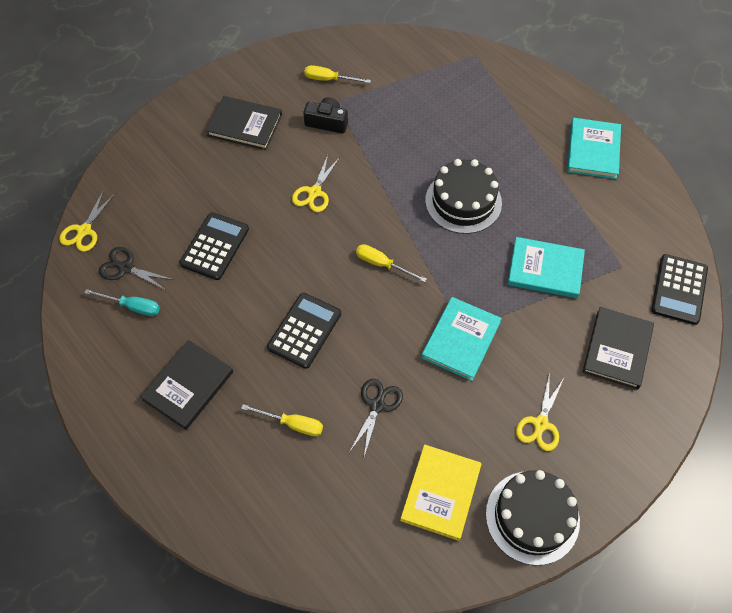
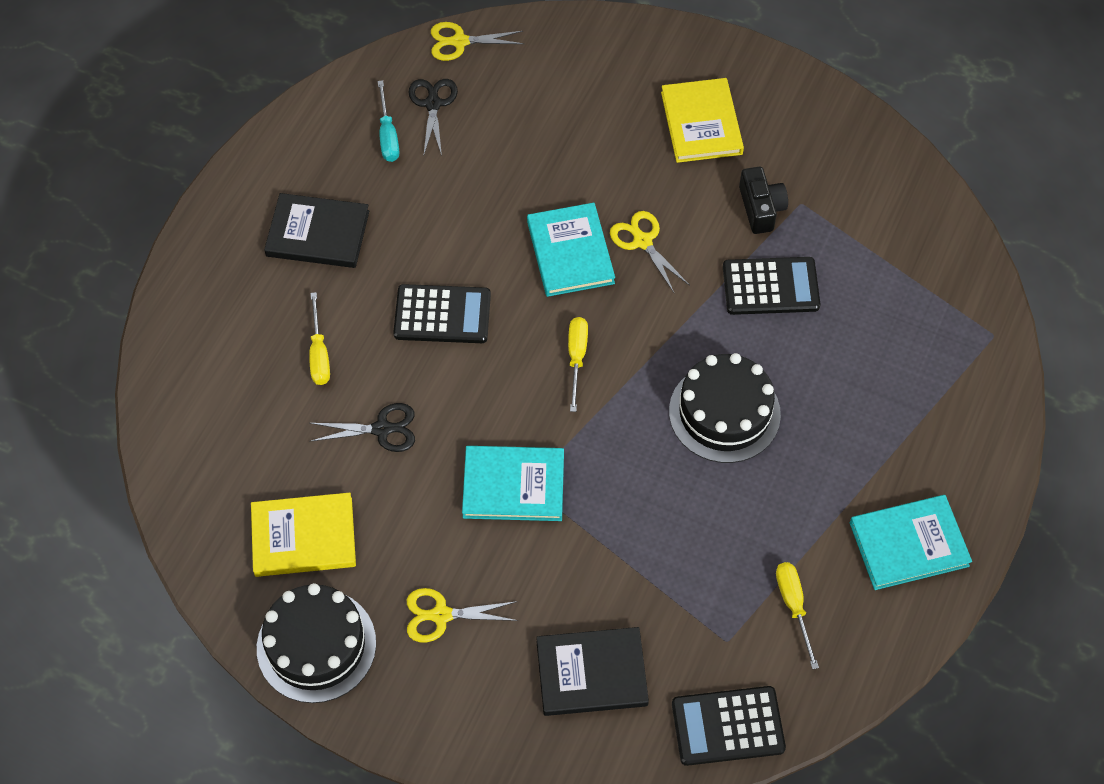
camera: 65 degrees right, 0 degrees up
black calculator [179,212,249,280] -> black calculator moved to [723,257,820,315]
black book [206,96,282,150] -> yellow book [661,78,744,163]
yellow scissors [292,155,340,212] -> yellow scissors turned 60 degrees clockwise [610,211,690,293]
yellow screwdriver [304,65,371,83] -> yellow screwdriver moved to [776,562,819,669]
turquoise book [508,237,585,298] -> turquoise book moved to [527,203,615,297]

